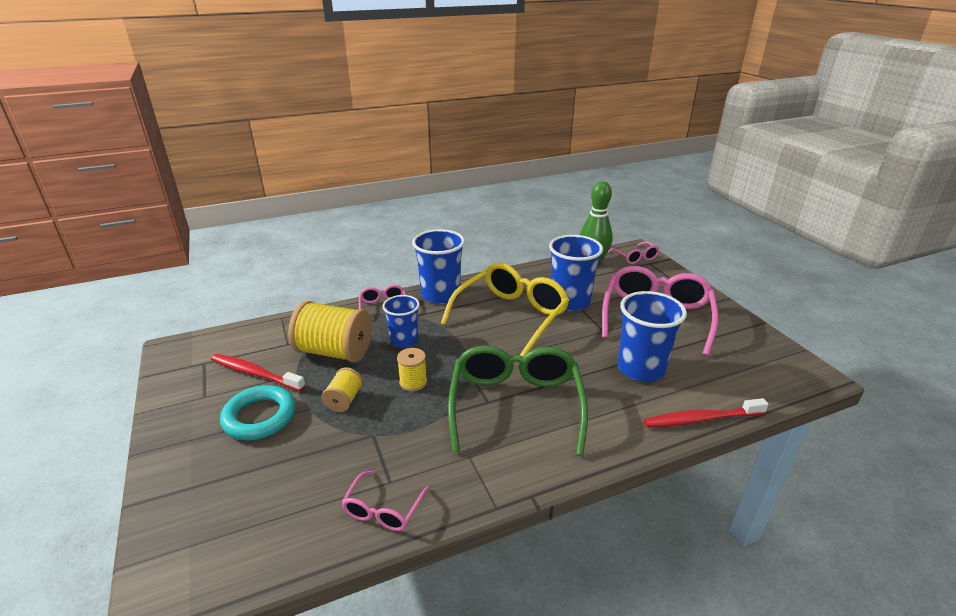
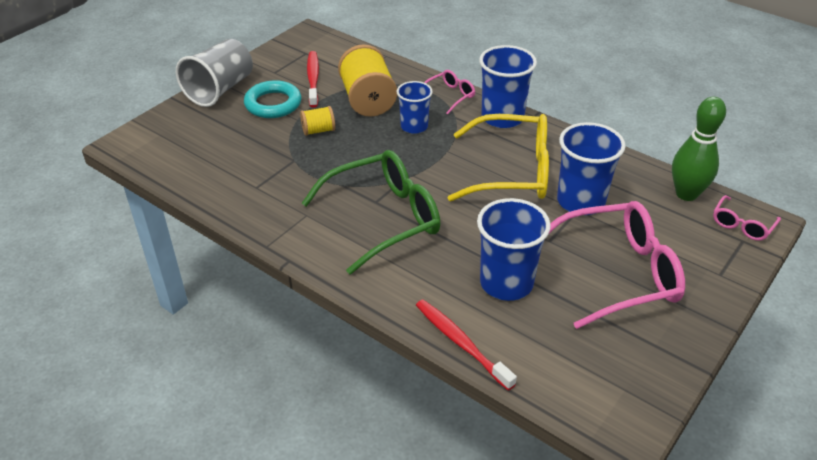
camera: 60 degrees right, 10 degrees up
pink glasses [341,471,429,531] -> none
yellow spool [397,348,427,391] -> none
none -> grey cup [176,39,253,107]

